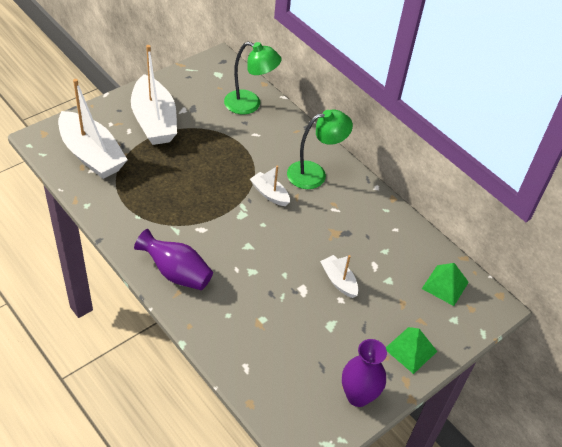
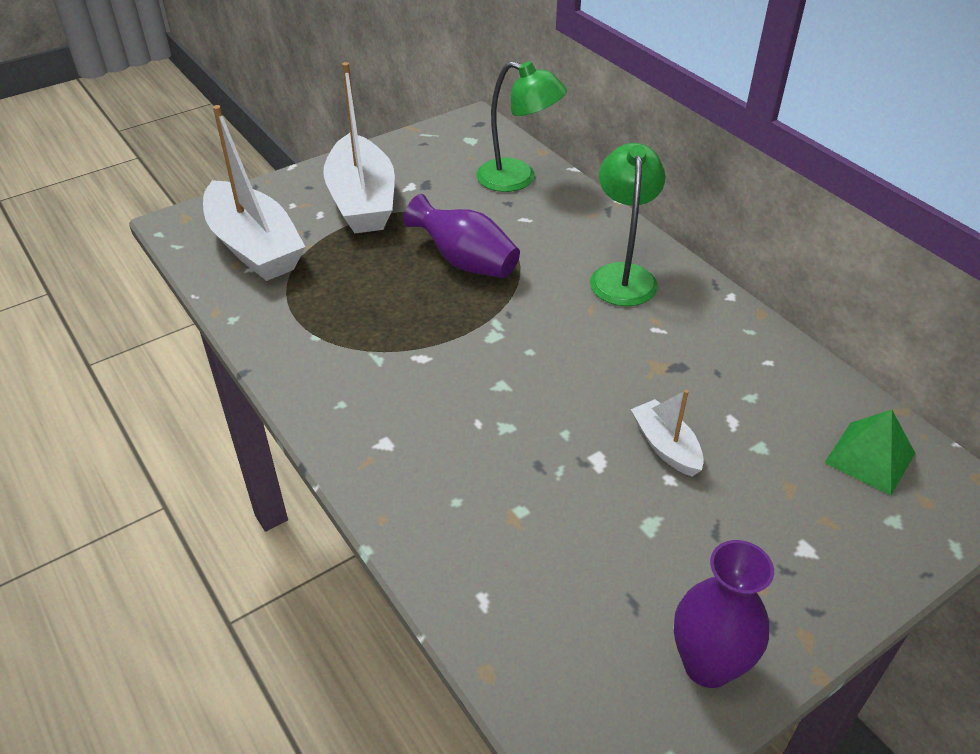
camera: 10 degrees right, 5 degrees down
purple vase [134,229,213,290] -> purple vase moved to [404,194,520,278]
white boat [250,166,290,206] -> none
green lamp [287,110,353,189] -> green lamp turned 75 degrees counterclockwise [590,143,666,306]
green pyramid [386,327,438,374] -> none

